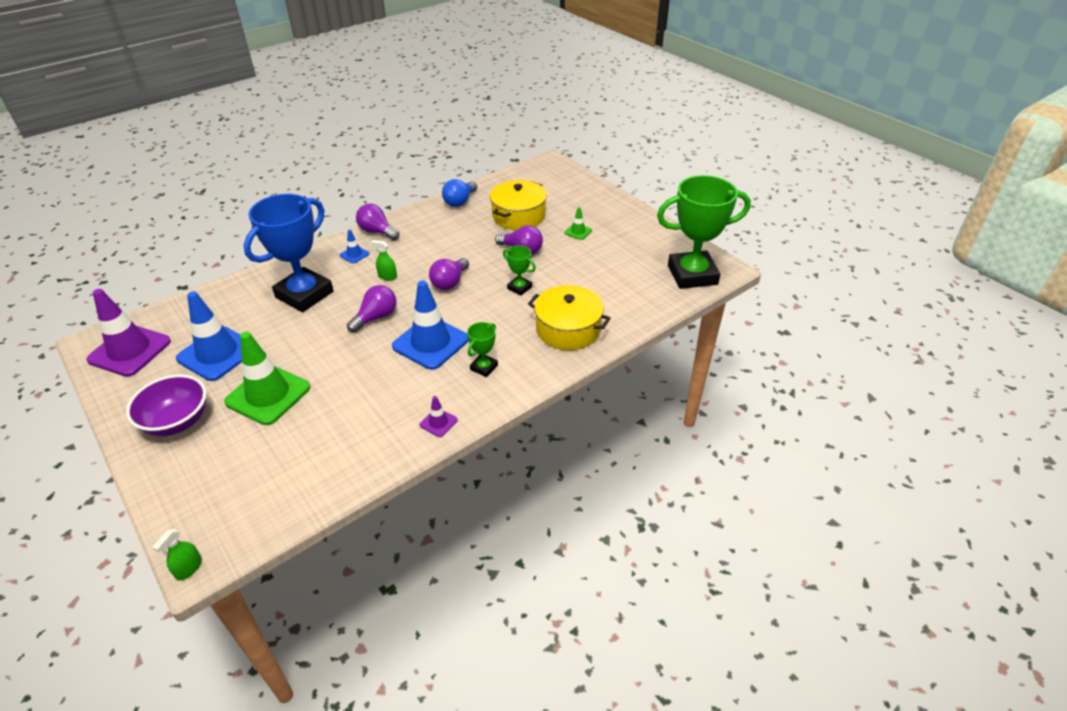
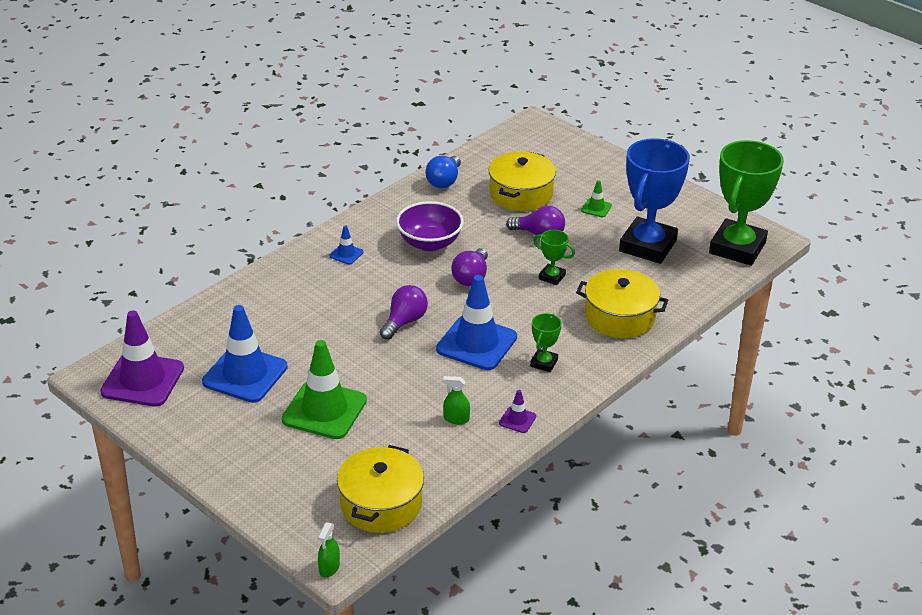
camera: 10 degrees left, 5 degrees down
purple bowl [126,374,207,436] -> purple bowl moved to [396,201,464,251]
blue trophy [243,194,334,312] -> blue trophy moved to [619,138,690,264]
purple light bulb [356,204,399,241] -> none
green spray bottle [371,240,397,281] -> green spray bottle moved to [443,376,470,424]
green trophy [657,175,751,289] -> green trophy turned 45 degrees counterclockwise [709,140,784,266]
none -> yellow pot [337,445,424,533]

